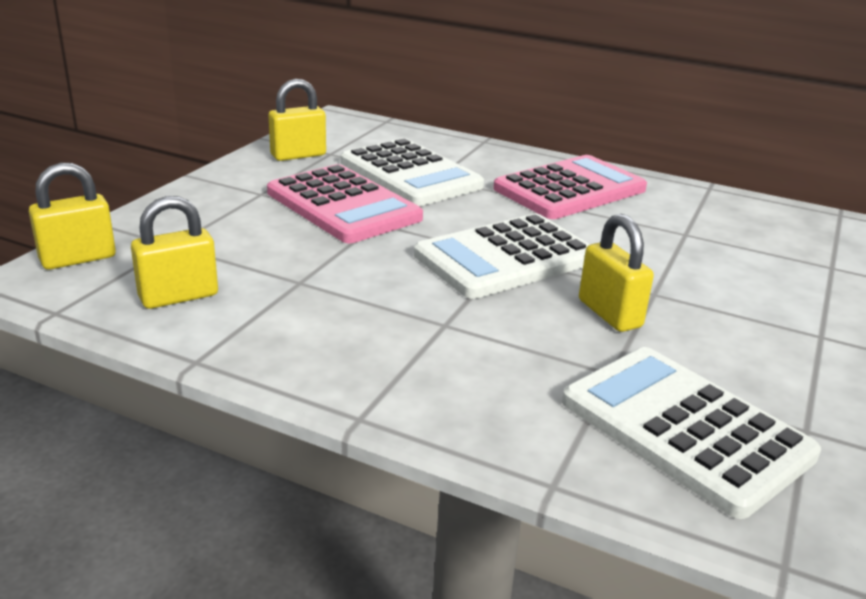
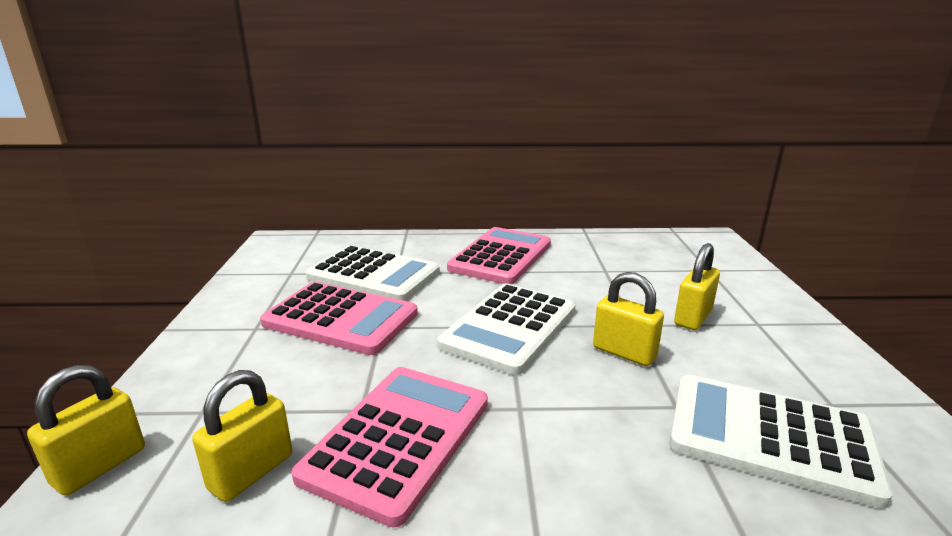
camera: 25 degrees left, 5 degrees down
yellow padlock [268,79,326,161] -> yellow padlock moved to [674,243,720,330]
none -> pink calculator [292,367,488,528]

